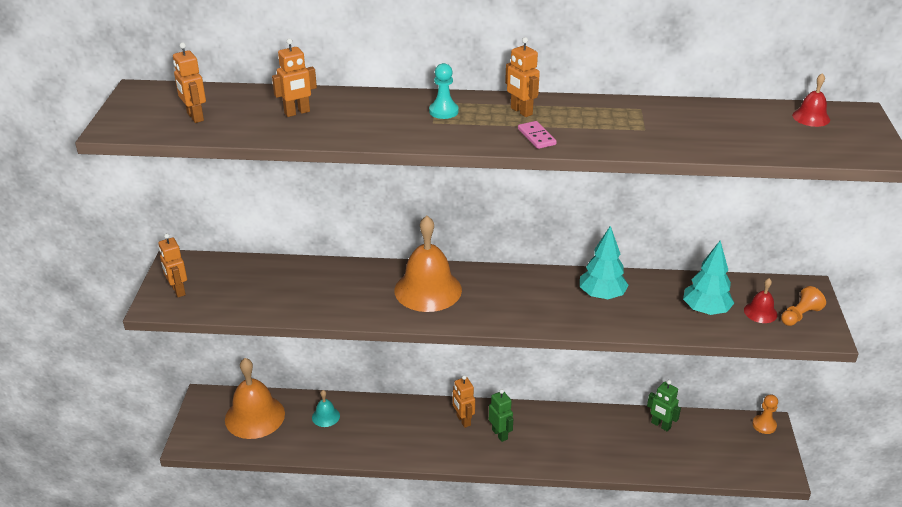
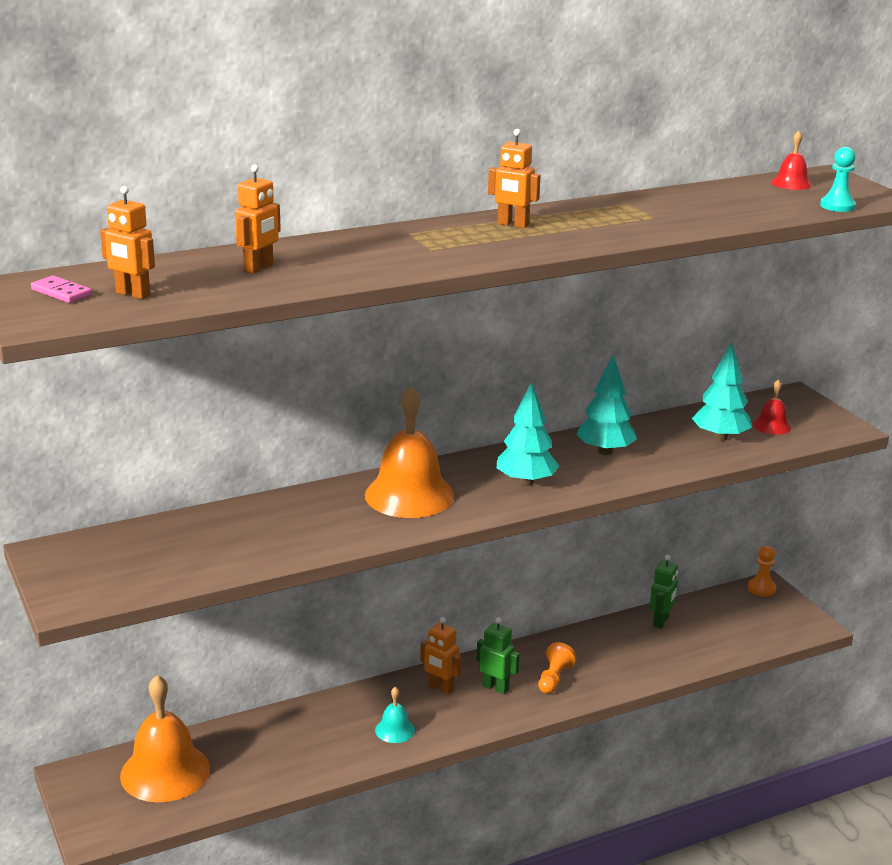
camera: 30 degrees left, 10 degrees down
orange robot [158,233,187,297] -> none
turquoise bell [312,390,340,427] -> turquoise bell moved to [375,687,415,743]
turquoise pawn [429,63,459,119] -> turquoise pawn moved to [820,147,856,212]
pink domino [518,121,557,149] -> pink domino moved to [31,276,92,303]
green robot [647,380,681,432] -> green robot turned 75 degrees counterclockwise [650,555,678,629]
orange pawn [781,286,826,326] -> orange pawn moved to [538,642,577,694]
none -> turquoise tree [497,381,559,486]

